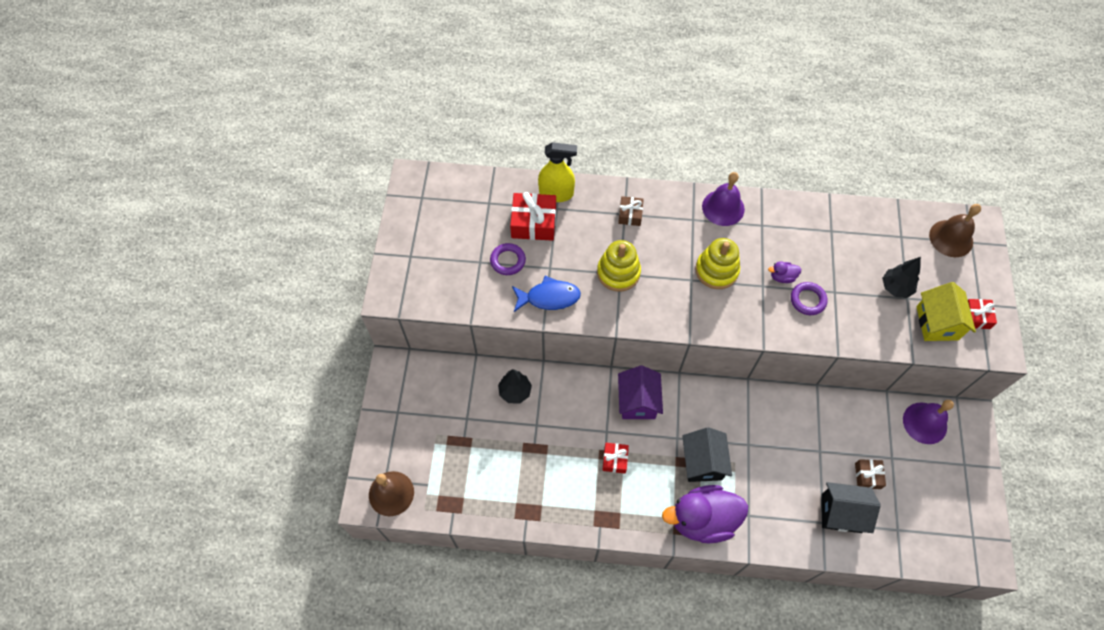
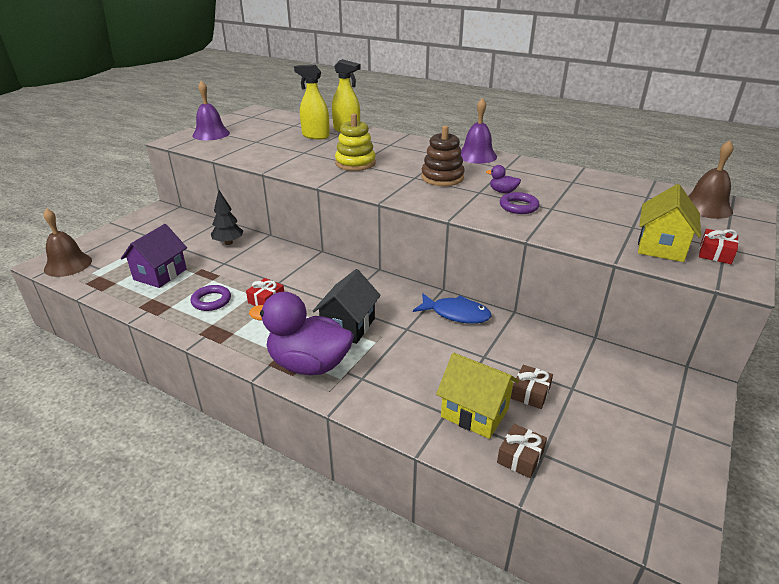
camera: 25 degrees right, 30 degrees down
purple ring [490,243,526,275] -> purple ring moved to [190,285,231,311]
red gift [510,192,556,241] -> yellow spray bottle [294,65,330,139]
blue fish [512,276,581,312] -> blue fish moved to [413,293,492,324]
brown gift [618,196,644,226] -> brown gift moved to [497,424,547,478]
purple house [618,366,663,419] -> purple house moved to [121,224,187,288]
yellow stacking toy [695,238,740,289] -> brown stacking toy [421,126,465,186]
black house [822,482,881,533] -> yellow house [436,353,519,439]
black tree [882,257,921,298] -> none
purple bell [903,400,954,444] -> purple bell moved to [193,80,230,140]

